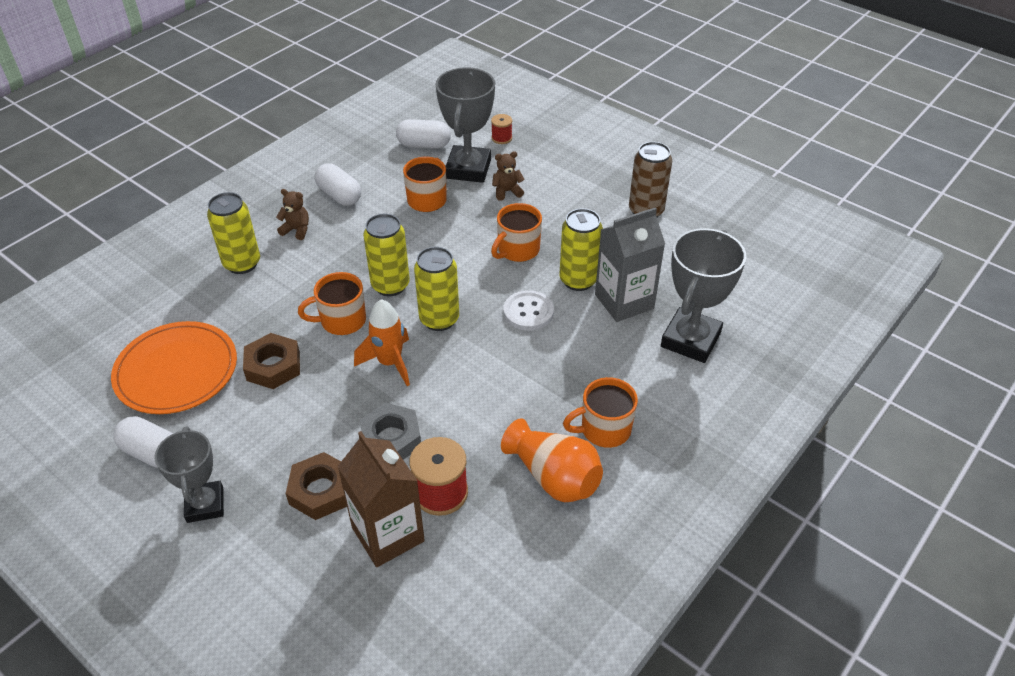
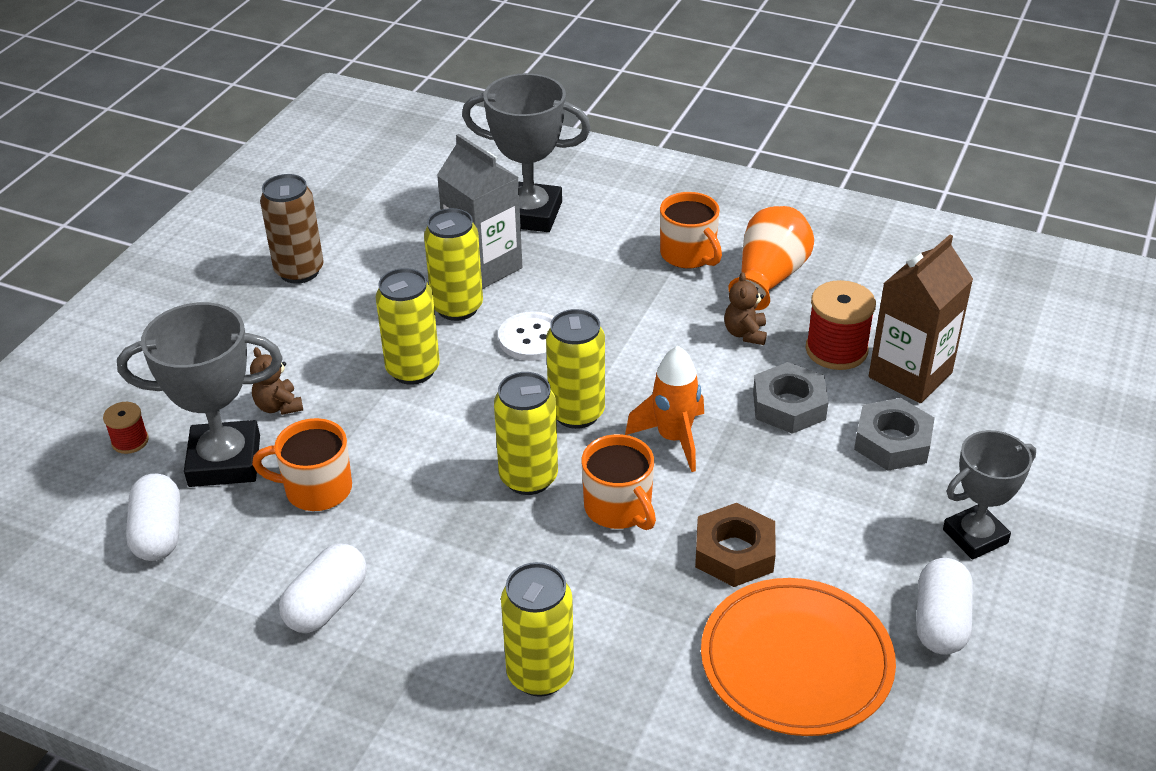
camera: 105 degrees left, 5 degrees down
brown teddy bear [276,189,309,240] -> brown teddy bear moved to [724,272,767,345]
brown nut [286,452,347,520] -> grey nut [854,398,935,471]
orange mug [491,203,542,262] -> yellow can [375,268,440,385]

